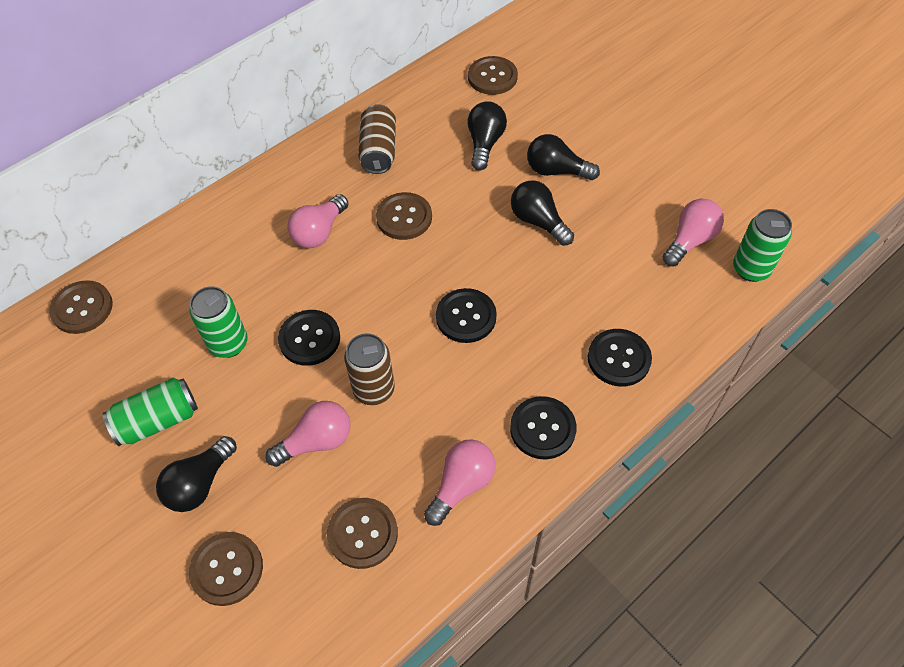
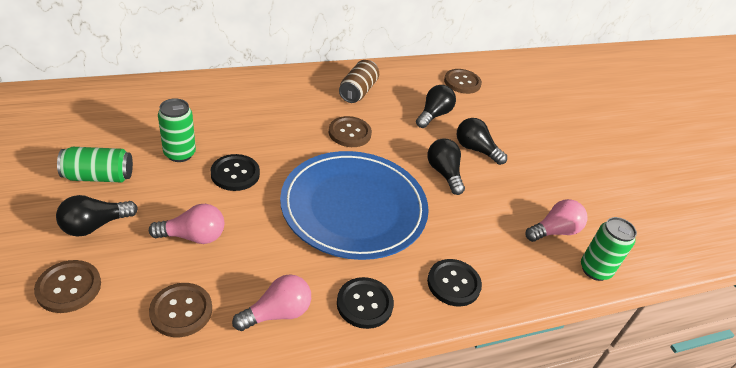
camera: 15 degrees right, 15 degrees down
brown button [49,280,113,334] -> none
pink light bulb [287,194,348,248] -> none
brown can [344,333,395,405] -> none
black button [436,288,497,343] -> blue plate [280,151,429,260]

